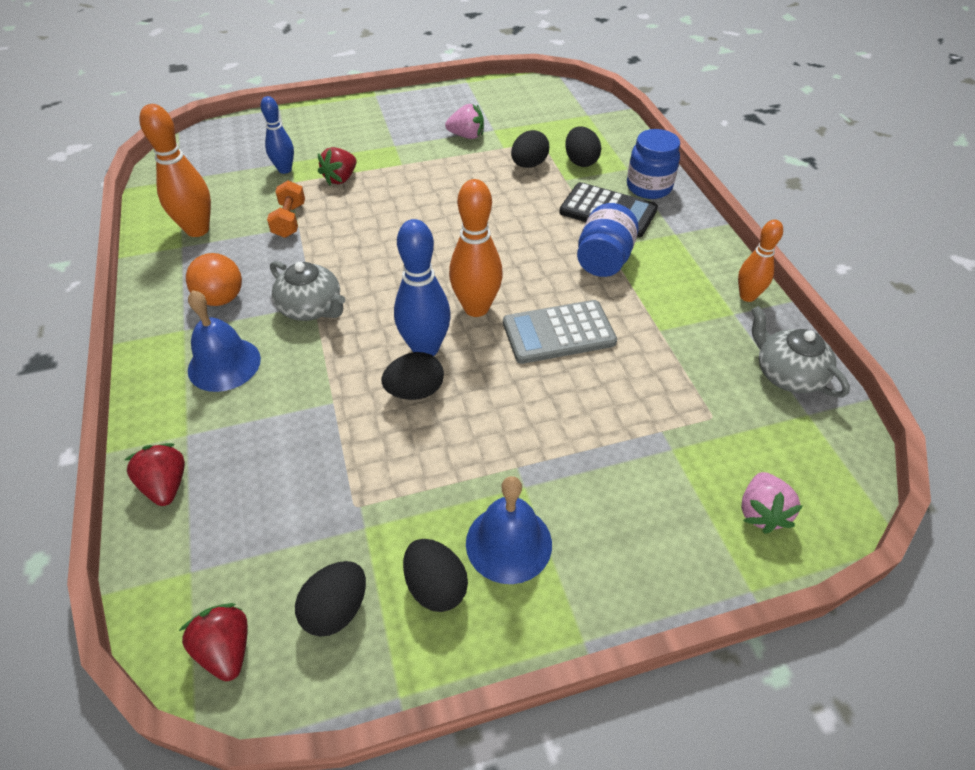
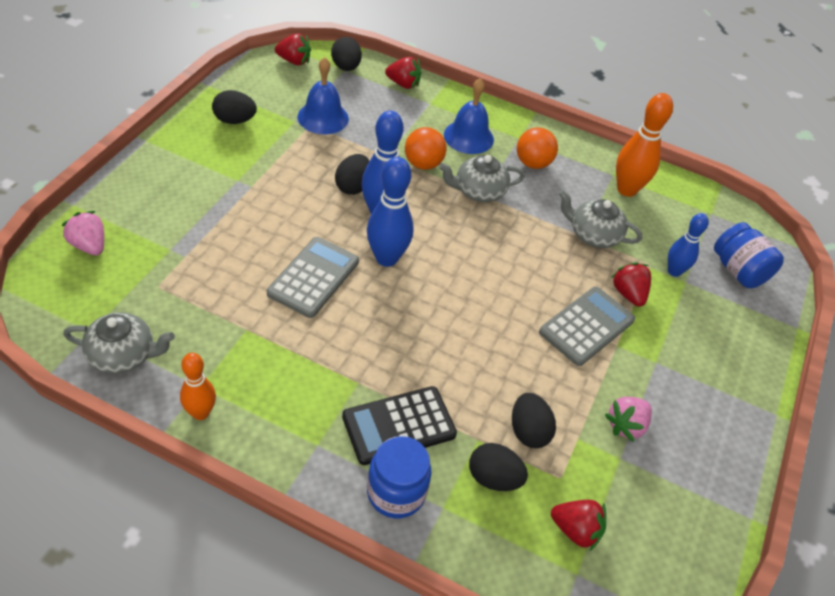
camera: 125 degrees right, 0 degrees up
orange dumbbell [267,180,305,238] -> grey teapot [558,190,642,248]
black egg [295,561,366,637] -> black egg moved to [331,37,362,71]
orange bowling pin [449,179,503,317] -> blue bowling pin [367,157,413,267]
blue bell [466,476,552,584] -> blue bell moved to [298,57,349,134]
blue jar [577,203,639,277] -> blue jar moved to [714,222,784,288]
none -> orange ball [405,127,446,170]
none -> grey calculator [539,287,635,366]
none -> red strawberry [551,500,606,551]

